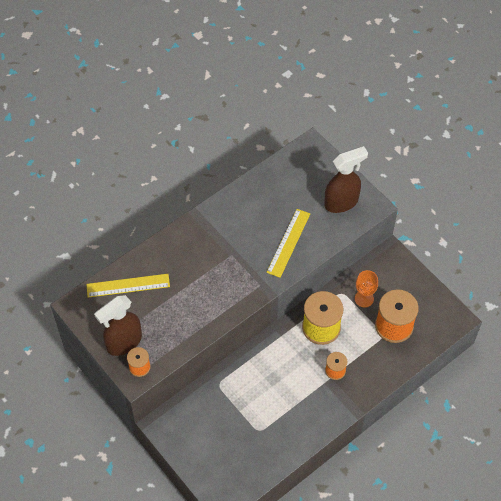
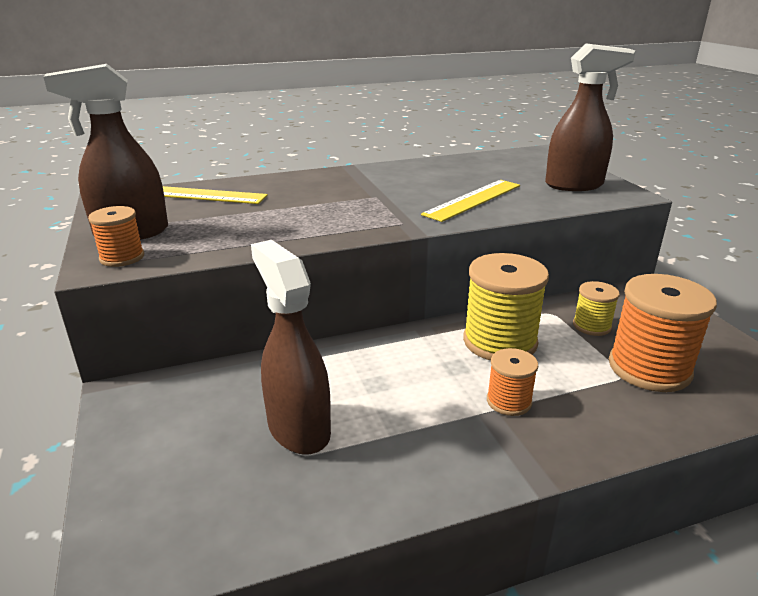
camera: 20 degrees right, 30 degrees down
orange goblet [355,270,378,308] -> yellow spool [573,281,620,336]
none -> brown spray bottle [251,240,331,455]

